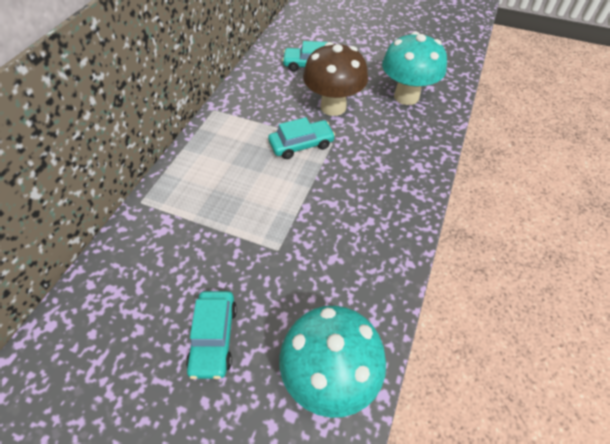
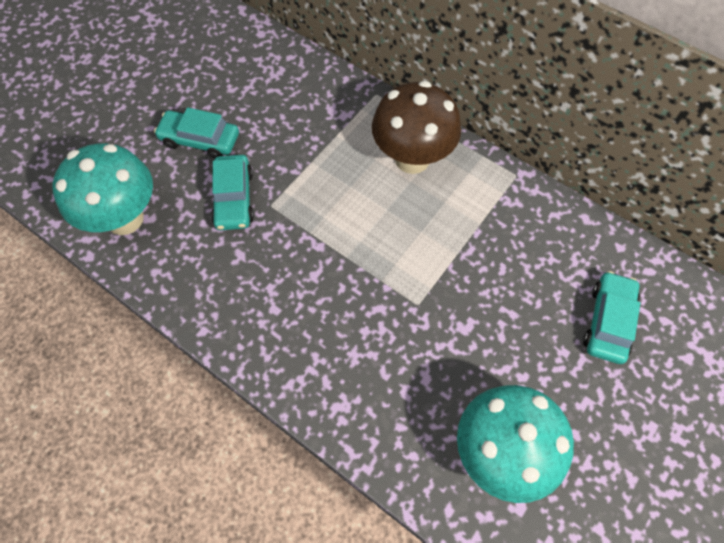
camera: 105 degrees right, 10 degrees up
turquoise car [268,117,335,159] -> turquoise car moved to [211,155,254,230]
brown mushroom [303,42,368,116] -> brown mushroom moved to [372,81,461,174]

